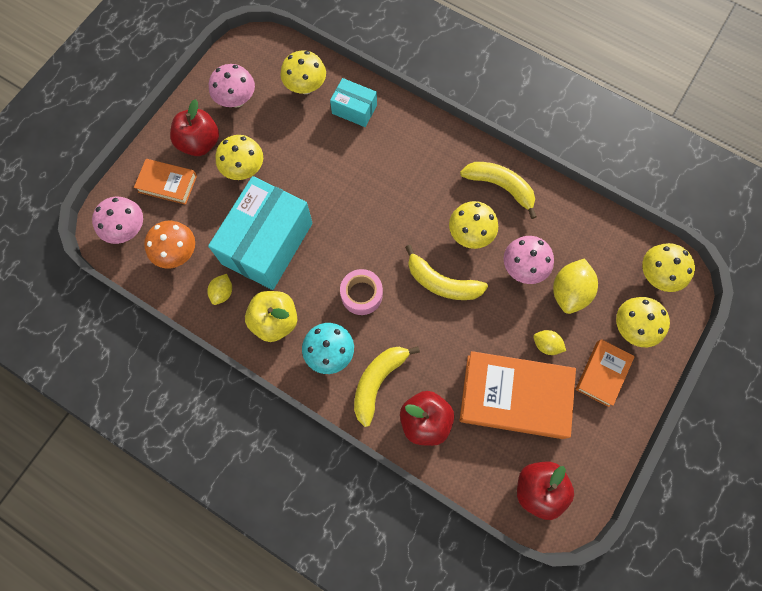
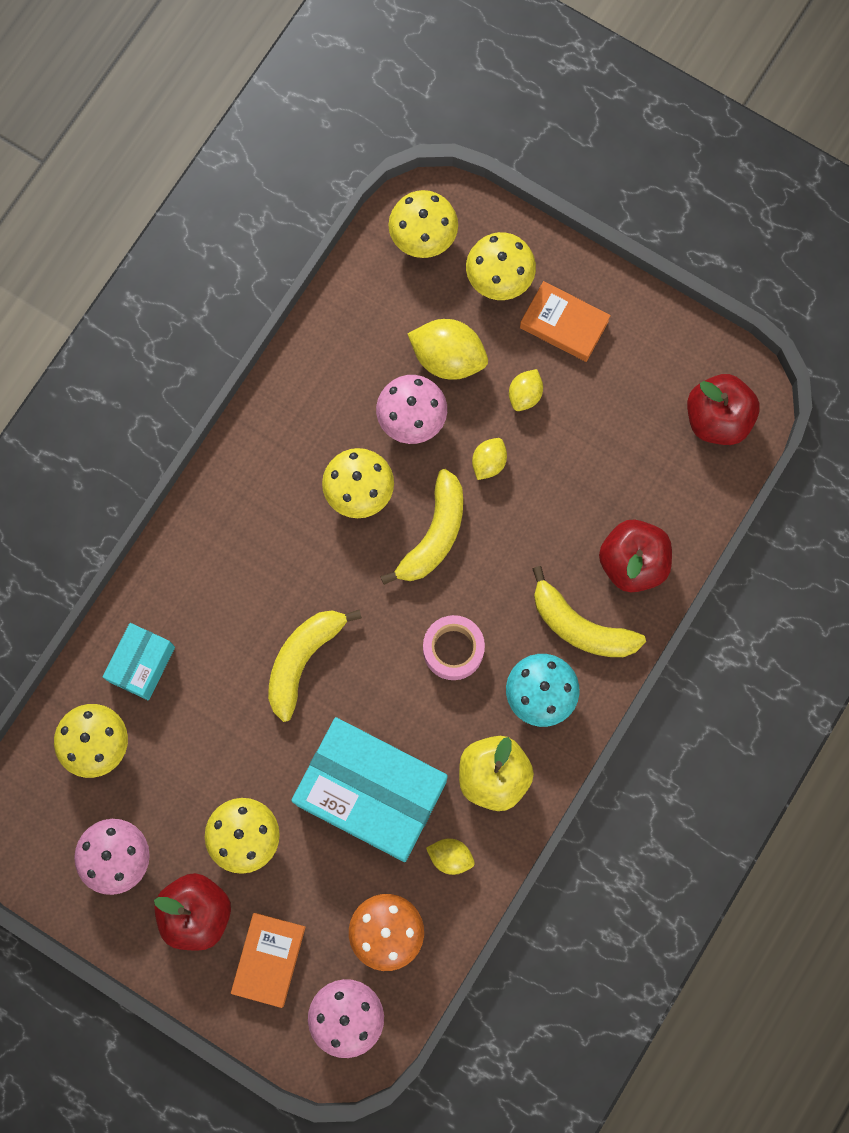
camera: 90 degrees left, 5 degrees up
yellow banana [460,162,537,219] -> yellow banana moved to [268,610,362,722]
orange book [460,351,576,439] -> none
none -> yellow lemon [472,438,507,480]

